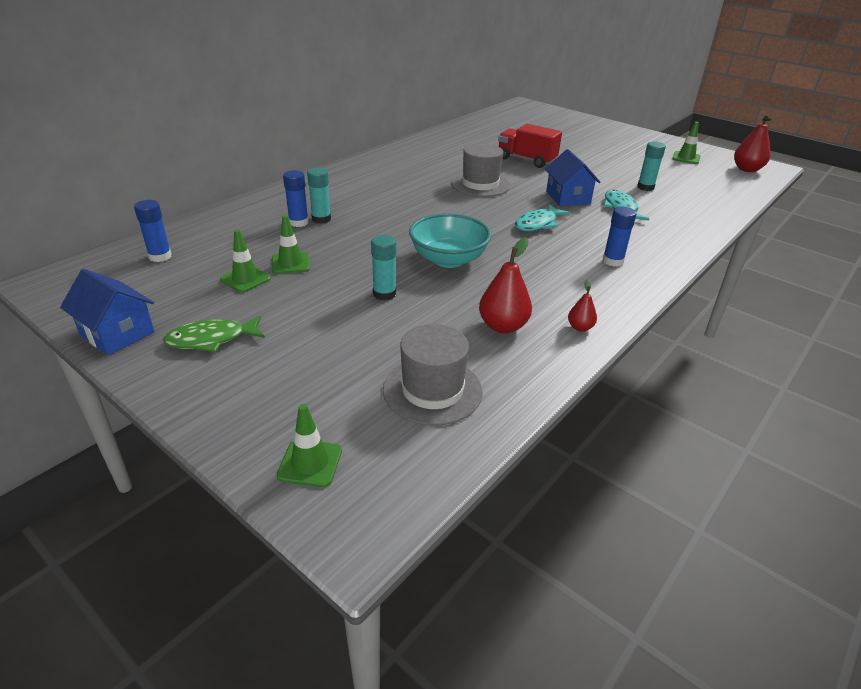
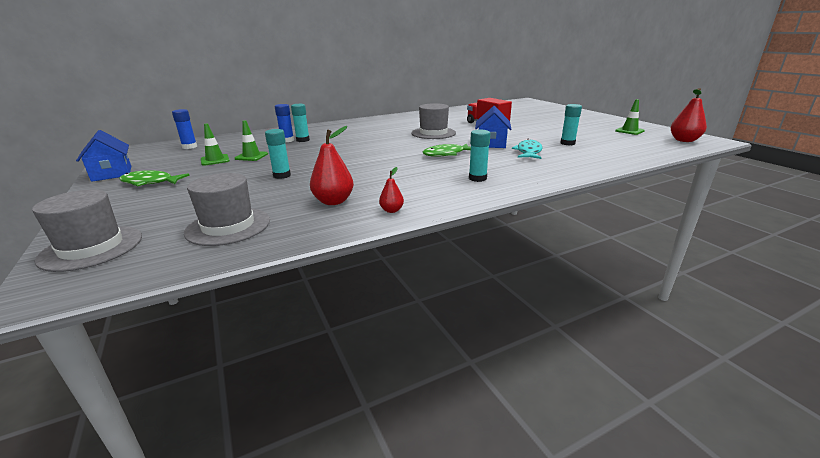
camera: 25 degrees right, 10 degrees down
green traffic cone [277,404,342,487] -> grey hat [32,190,142,272]
turquoise bowl [409,213,492,268] -> none
turquoise fish [515,204,570,231] -> green fish [423,143,471,157]
blue glue stick [603,207,636,267] -> turquoise glue stick [469,130,491,182]

